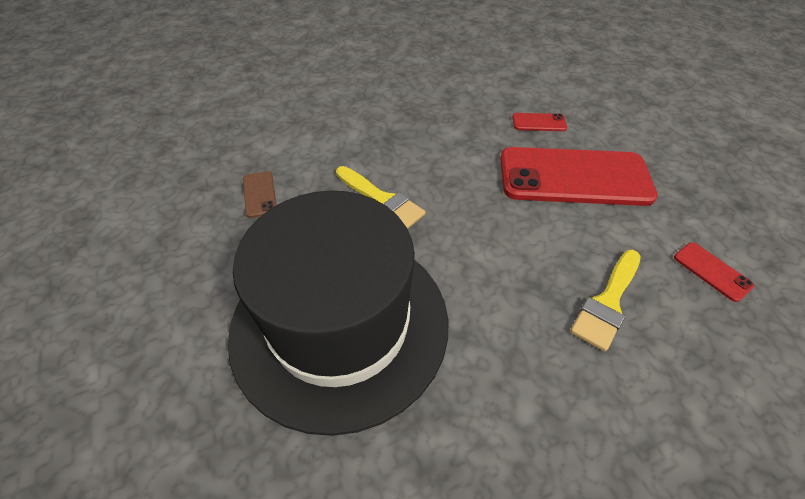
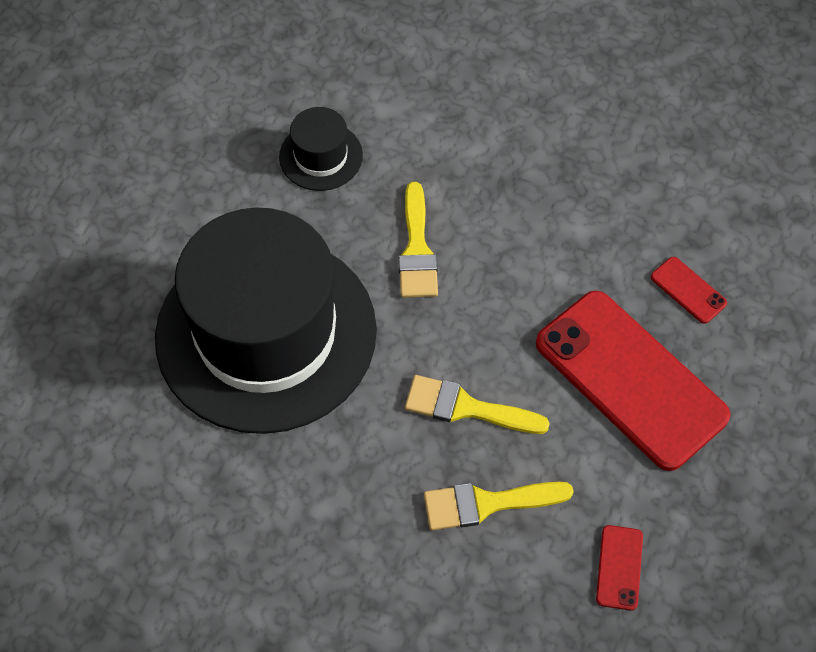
camera: 45 degrees right, 10 degrees up
brown phone [243,171,276,218] -> black hat [279,107,363,191]
none -> yellow brush [405,375,550,434]

